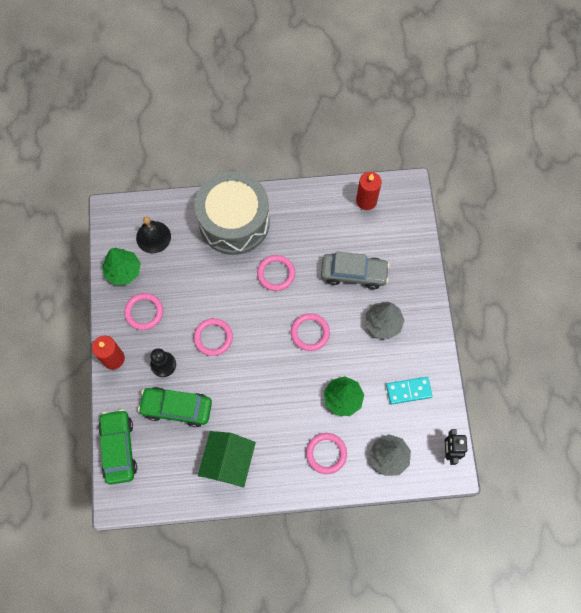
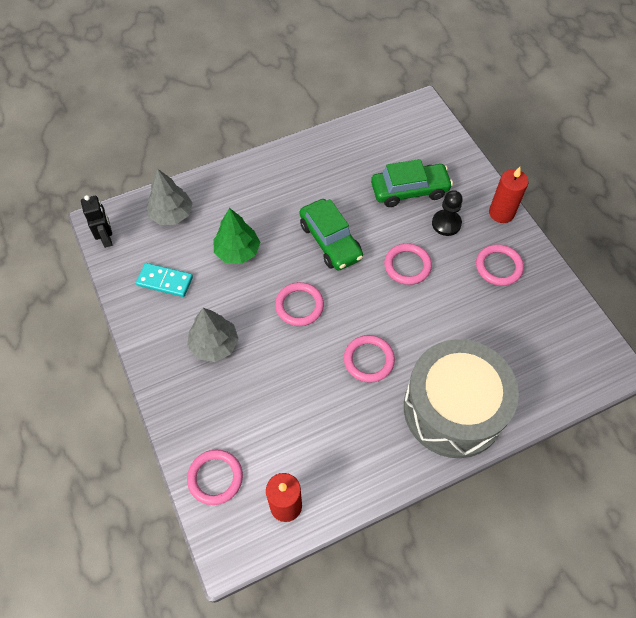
camera: 160 degrees right, 10 degrees down
green car [98,409,137,484] -> green car moved to [299,199,363,270]
green tree [102,248,141,285] -> none
black bell [136,216,171,253] -> none
green house [198,431,256,488] -> none
pink ring [306,433,347,474] -> pink ring moved to [187,449,243,505]
grey car [321,252,390,289] -> none
turquoise domino [386,377,433,404] -> turquoise domino turned 45 degrees clockwise [136,263,193,297]

